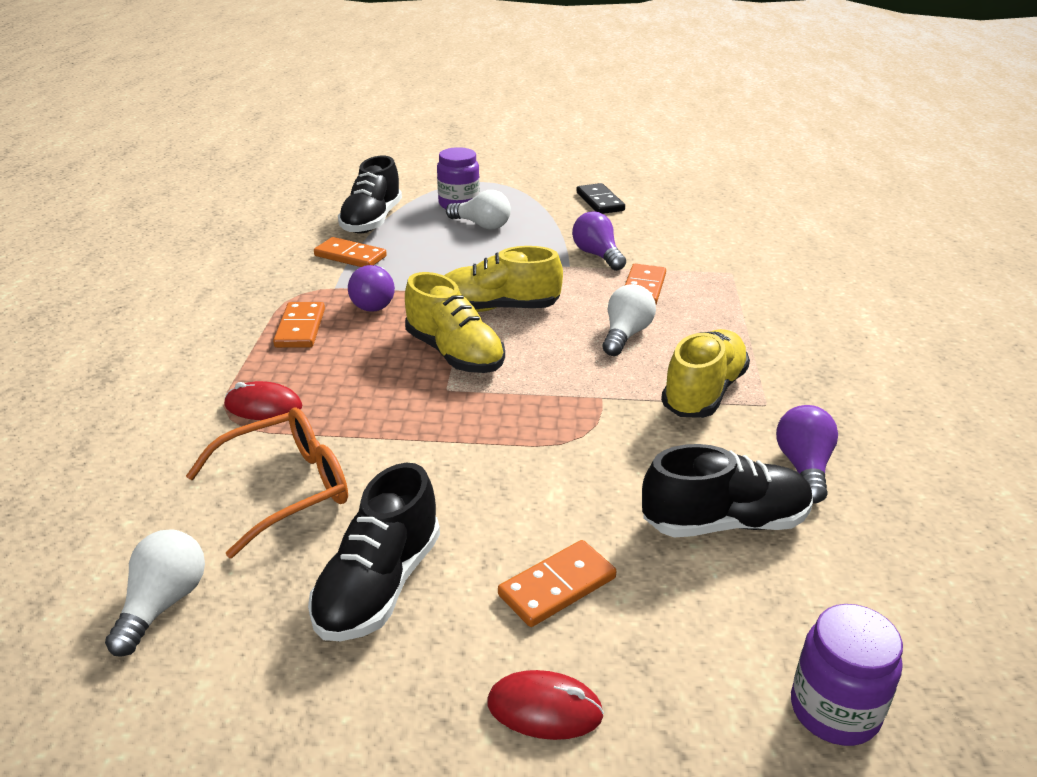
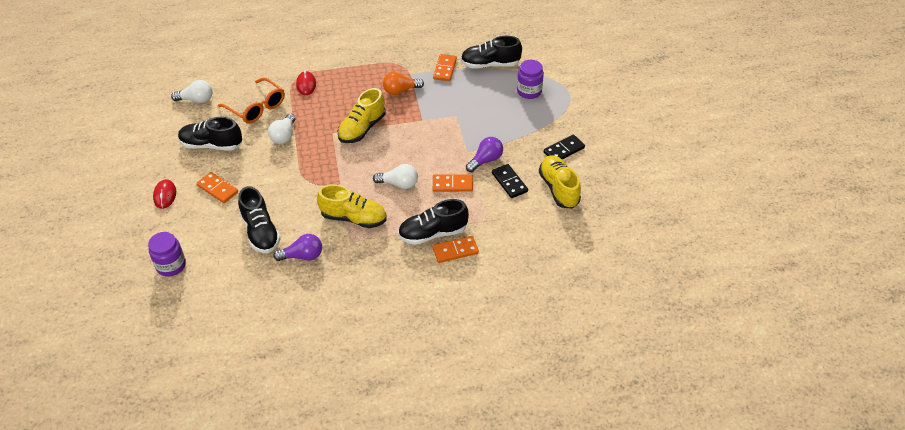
camera: 75 degrees right, 15 degrees up
orange domino [273,302,325,348] -> orange domino moved to [433,236,479,263]
purple light bulb [348,265,395,312] -> orange light bulb [383,72,424,95]
yellow shoe [444,246,563,312] -> yellow shoe moved to [539,155,581,209]
white light bulb [446,190,511,230] -> white light bulb moved to [268,114,295,144]
none -> black shoe [398,199,469,245]
none -> black domino [492,164,528,198]

